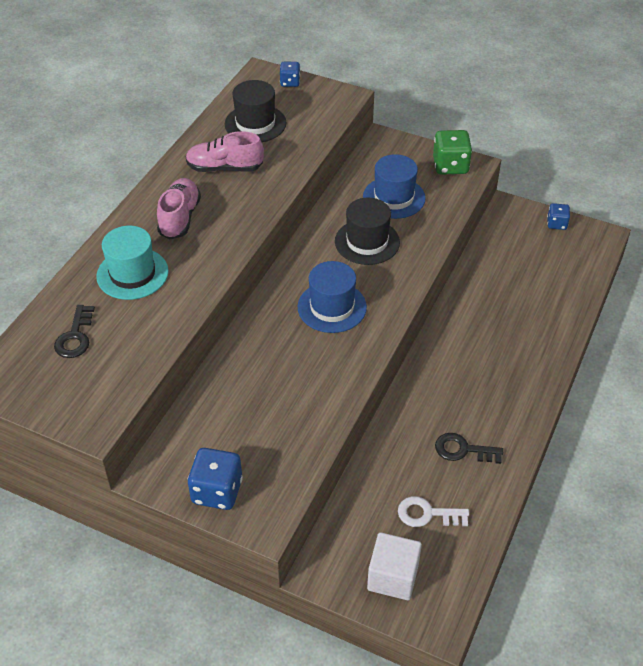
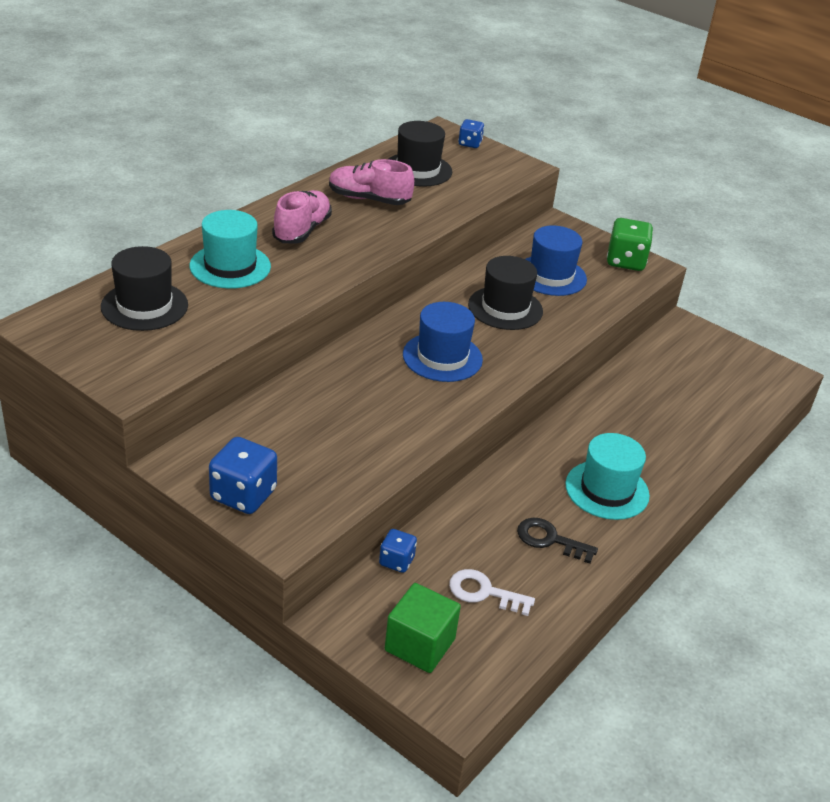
camera: 10 degrees right, 10 degrees down
black key [54,305,95,358] -> black hat [101,246,188,331]
white cube [367,532,422,600] -> green cube [385,583,461,673]
blue dice [547,203,570,230] -> blue dice moved to [379,529,417,573]
none -> turquoise hat [565,433,650,520]

